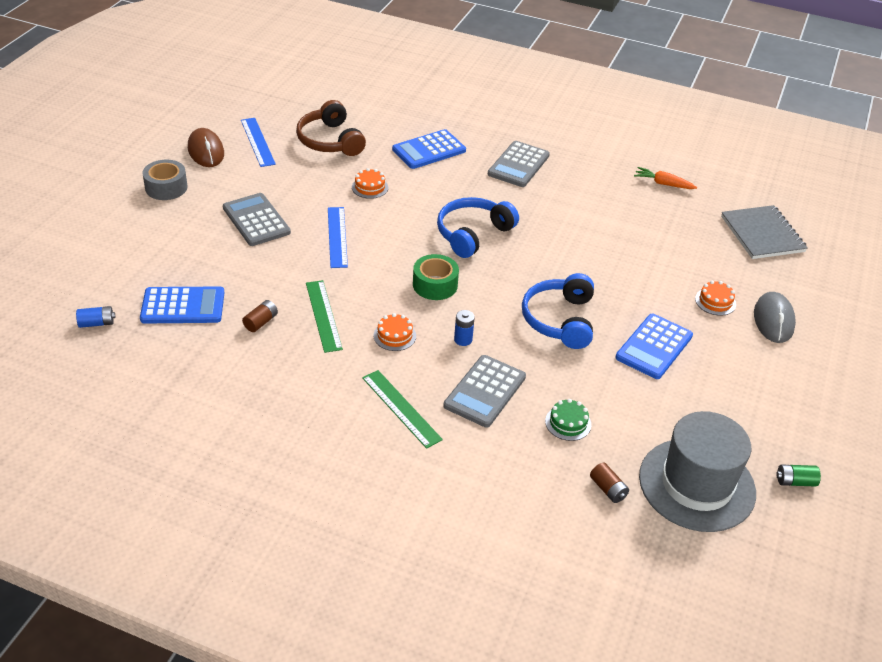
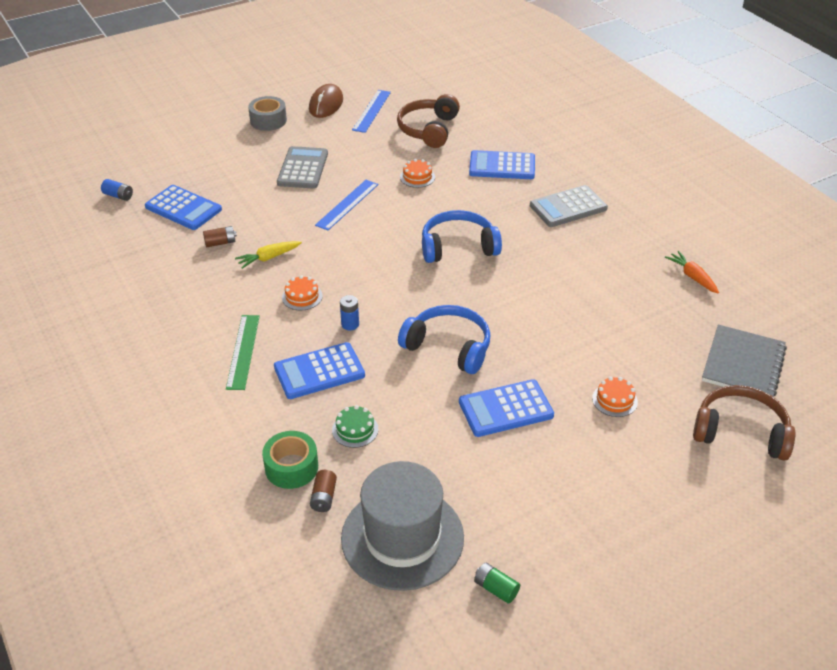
camera: 40 degrees right, 0 degrees up
green ruler [306,280,343,353] -> yellow carrot [235,241,302,269]
green tape [413,254,459,300] -> green tape moved to [262,431,318,489]
grey calculator [443,355,526,428] -> blue calculator [274,342,365,399]
blue headphones [522,273,594,349] -> blue headphones turned 75 degrees clockwise [398,305,490,374]
grey mouse [754,292,796,343] -> none
none -> brown headphones [693,385,796,460]

